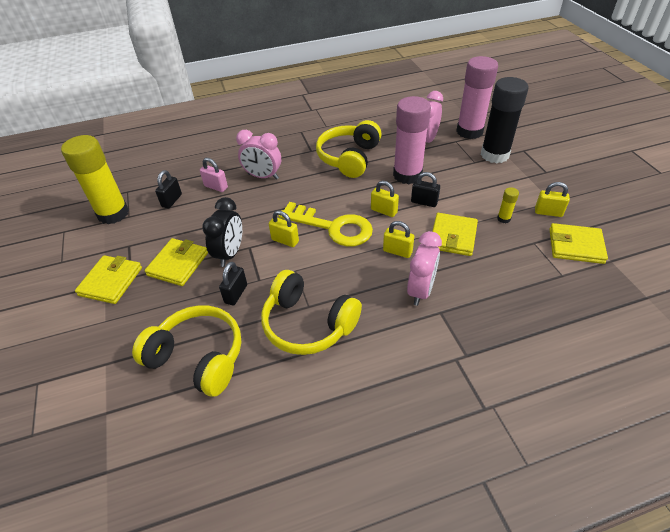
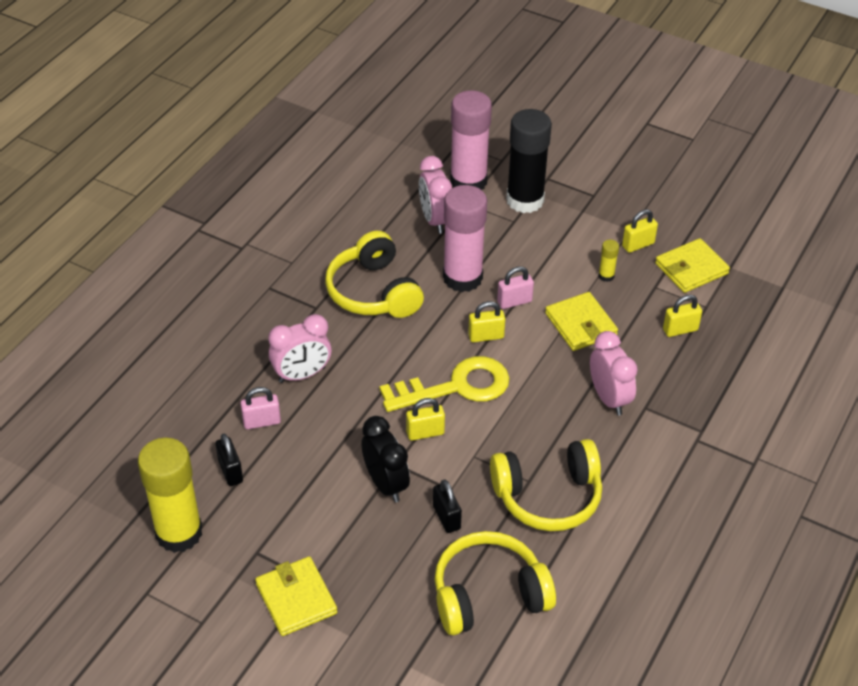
camera: 45 degrees left, 0 degrees up
yellow wallet [144,238,208,286] -> none
yellow padlock [383,221,414,258] -> yellow padlock moved to [663,295,702,337]
black padlock [411,172,440,207] -> pink padlock [497,266,534,309]

